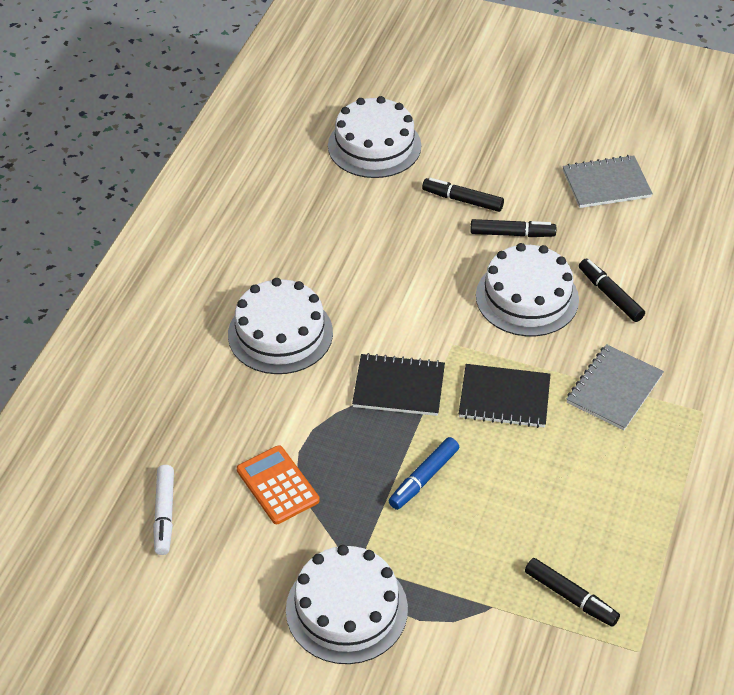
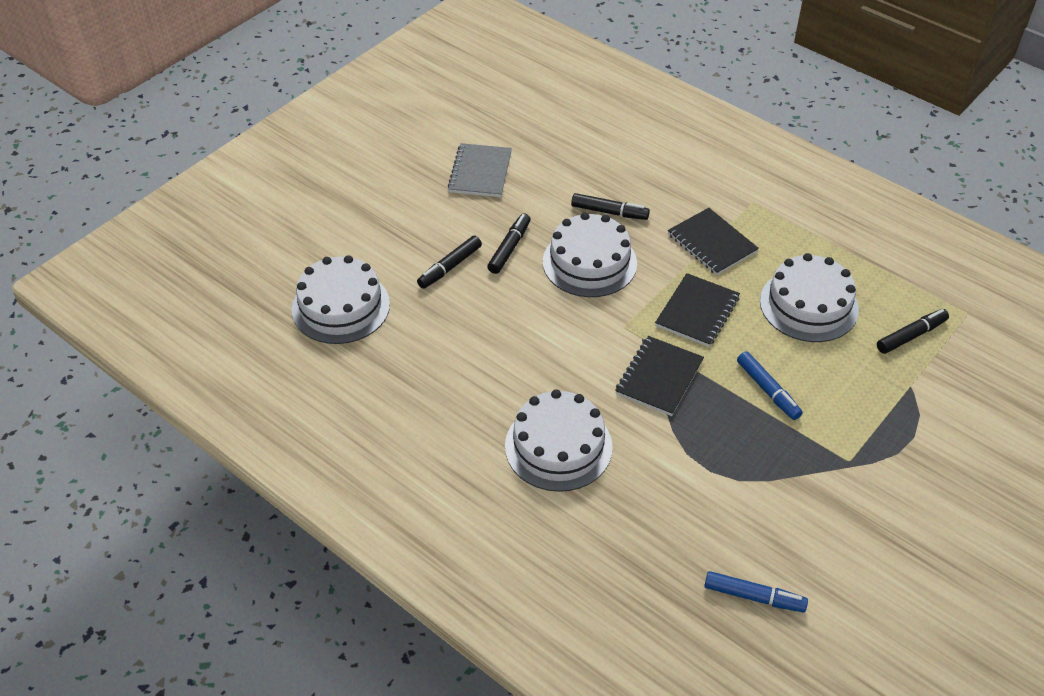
camera: 70 degrees left, 0 degrees up
white marker [153,465,174,555] -> blue marker [704,571,808,612]
orange calculator [237,445,320,524] -> none
white cake [286,545,408,664] -> white cake moved to [760,253,859,342]
grey notebook [567,344,664,430] -> black notebook [668,208,759,275]
black marker [579,259,645,322] -> black marker turned 150 degrees counterclockwise [571,193,650,220]

